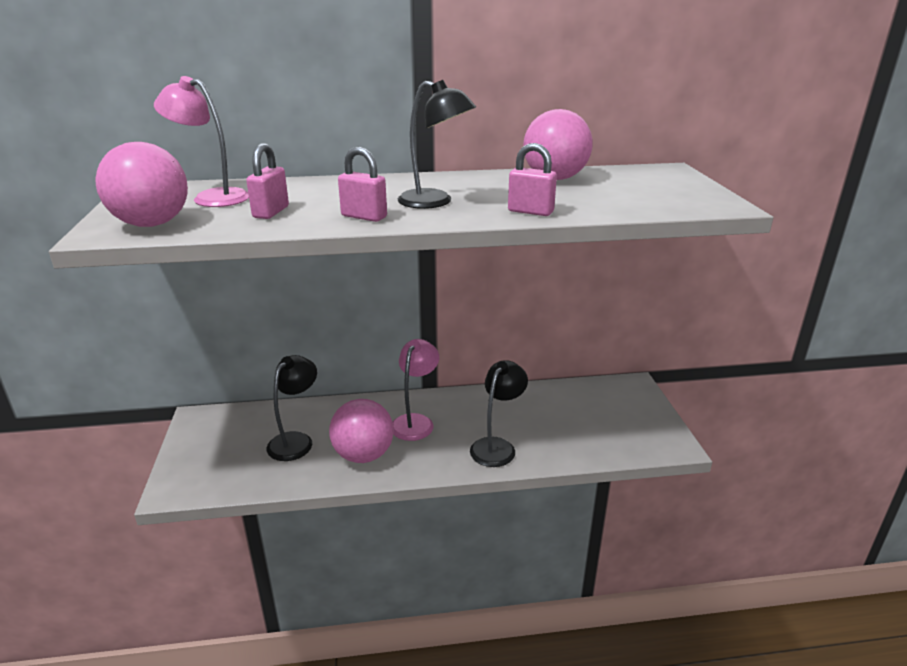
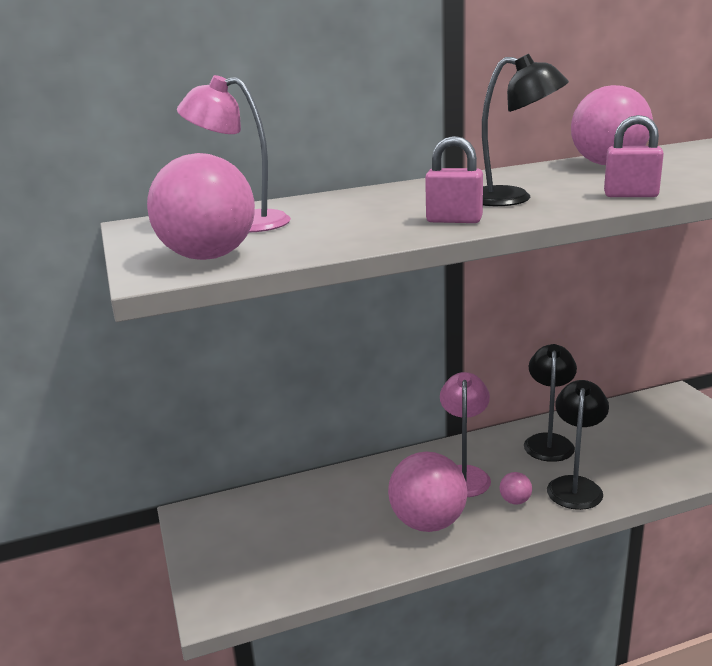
camera: 10 degrees left, 5 degrees down
pink padlock [246,143,289,219] -> none
black lamp [266,355,317,461] -> black lamp moved to [524,344,577,462]
none -> pink ball [500,472,532,505]

